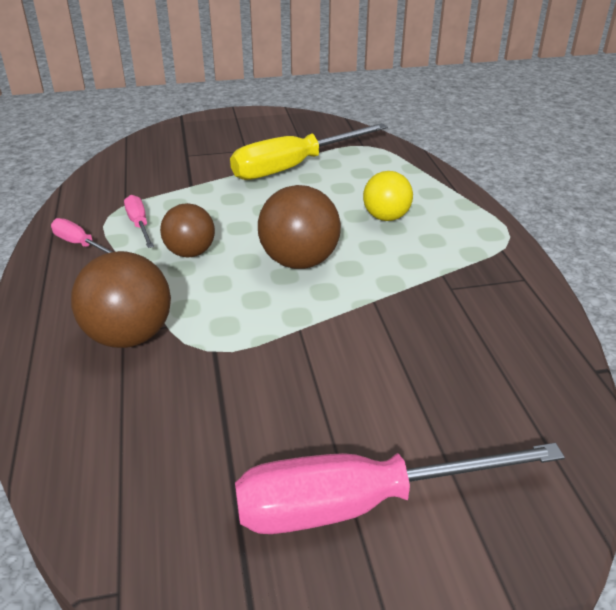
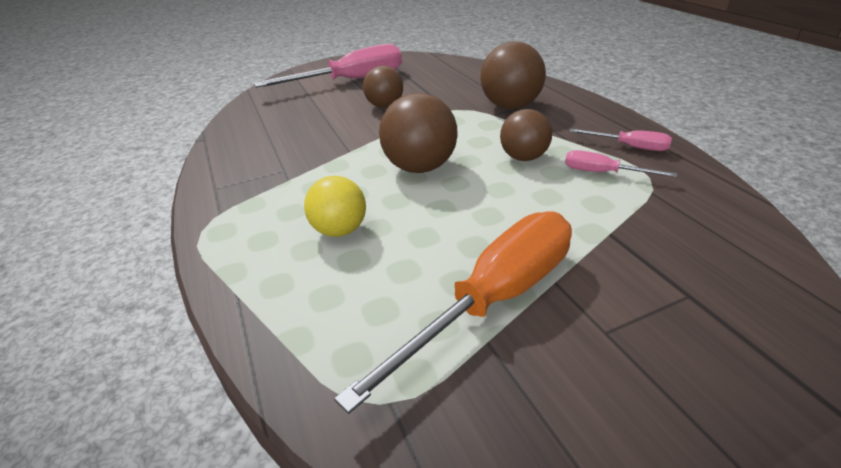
camera: 170 degrees right, 0 degrees up
pink screwdriver [124,195,154,248] -> pink screwdriver turned 150 degrees clockwise [565,150,677,177]
yellow screwdriver [230,123,388,180] -> orange screwdriver [334,211,572,414]
none -> brown ball [363,66,403,108]

